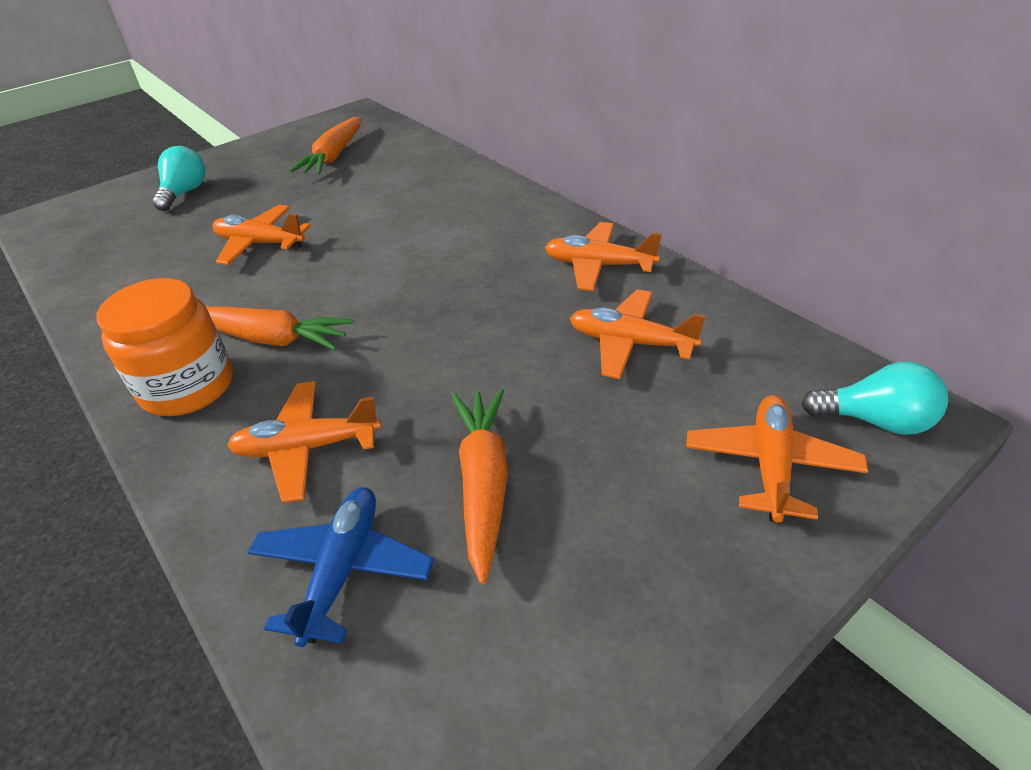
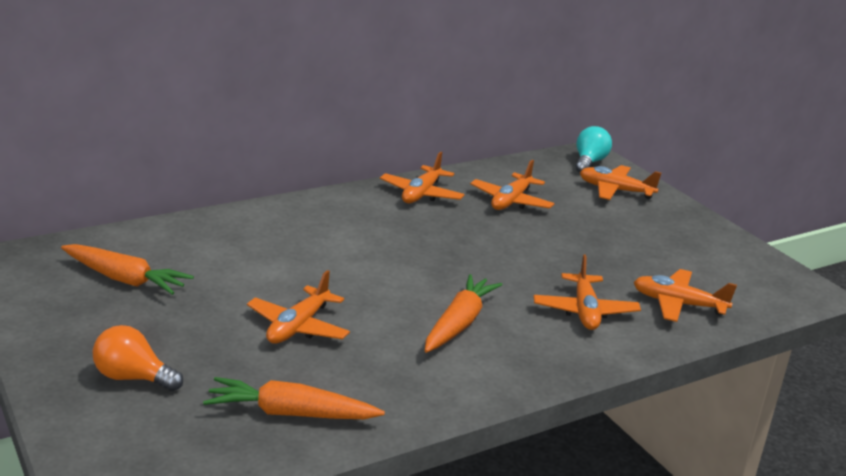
camera: 85 degrees left, 15 degrees down
orange jar [97,278,233,416] -> none
turquoise light bulb [152,146,206,211] -> orange light bulb [92,325,183,391]
blue plane [247,487,434,647] -> orange plane [634,269,737,322]
orange carrot [451,388,508,584] -> orange carrot moved to [203,377,385,419]

